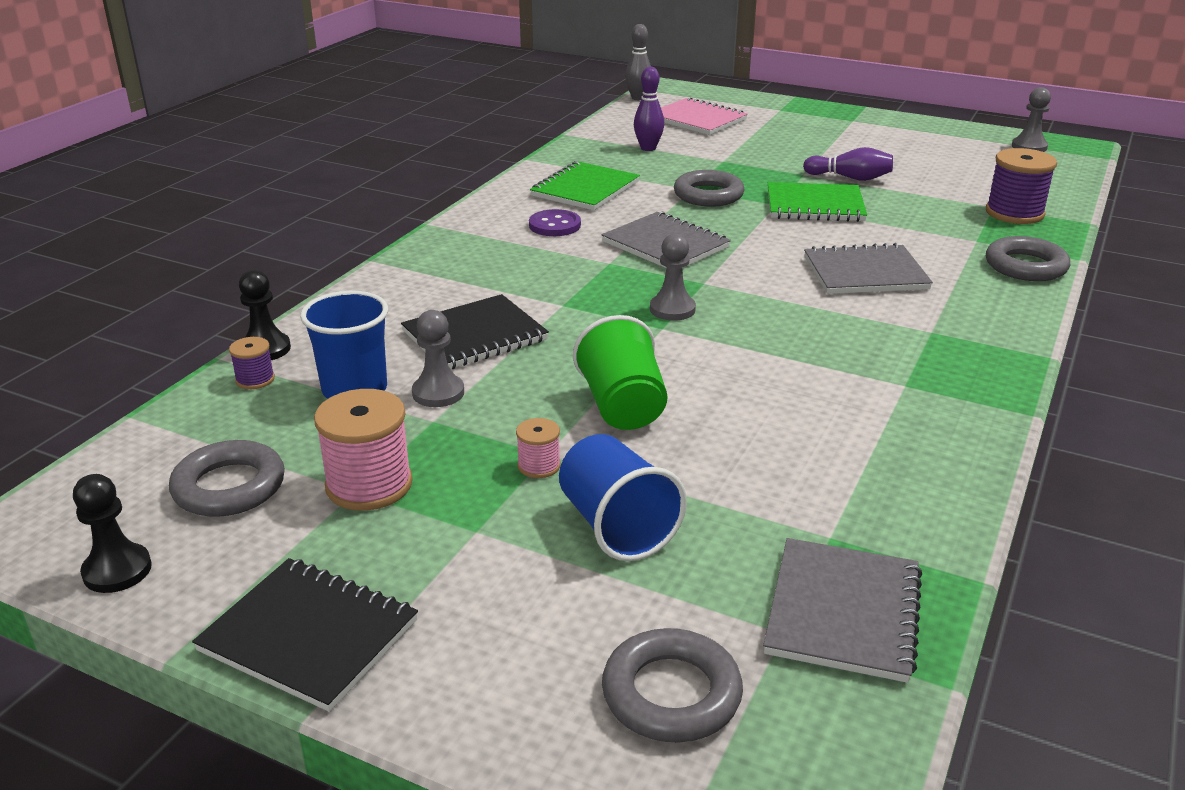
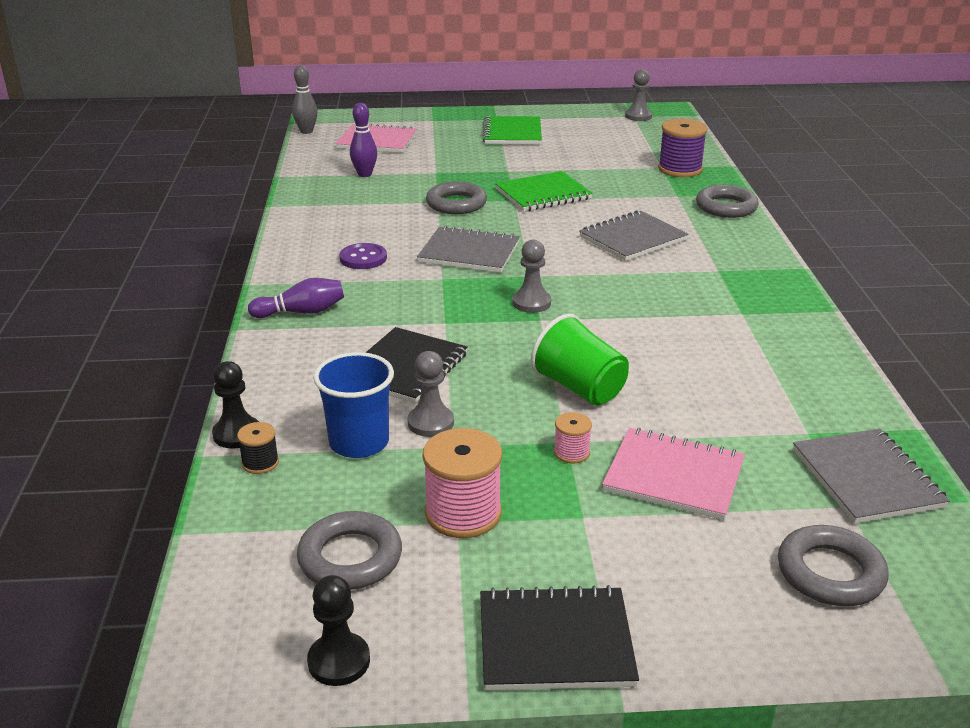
camera: 30 degrees left, 0 degrees up
purple spool [229,337,275,389] -> black spool [237,422,279,474]
green notebook [530,161,640,210] -> green notebook moved to [483,116,542,144]
blue cup [559,434,687,561] -> pink notebook [602,428,745,520]
purple bowling pin [803,147,893,181] -> purple bowling pin moved to [248,278,344,318]

